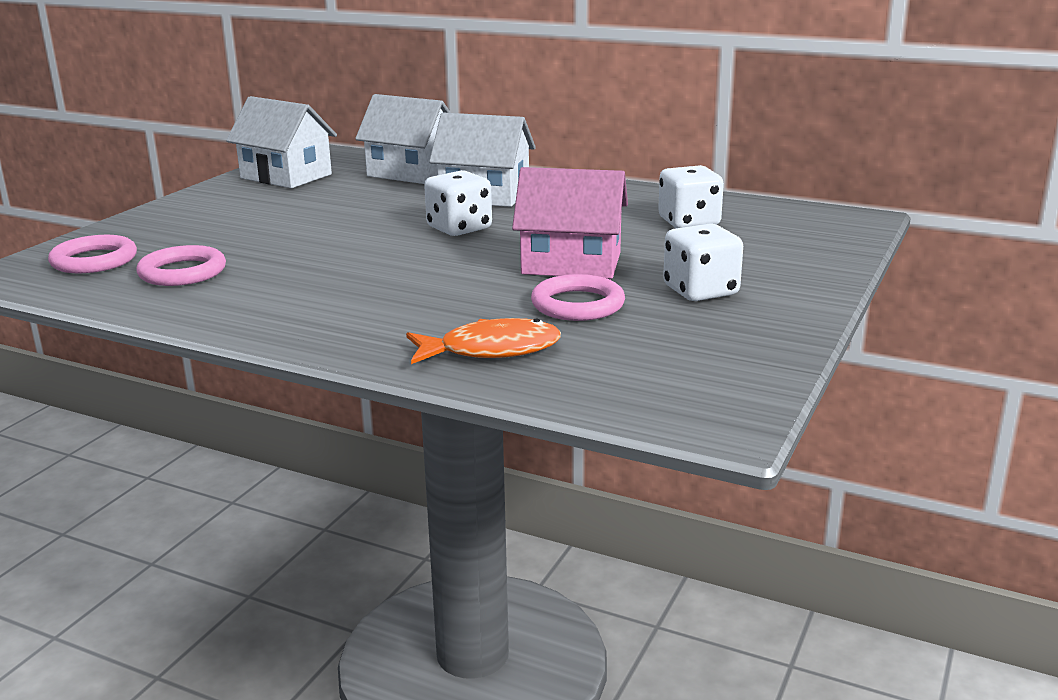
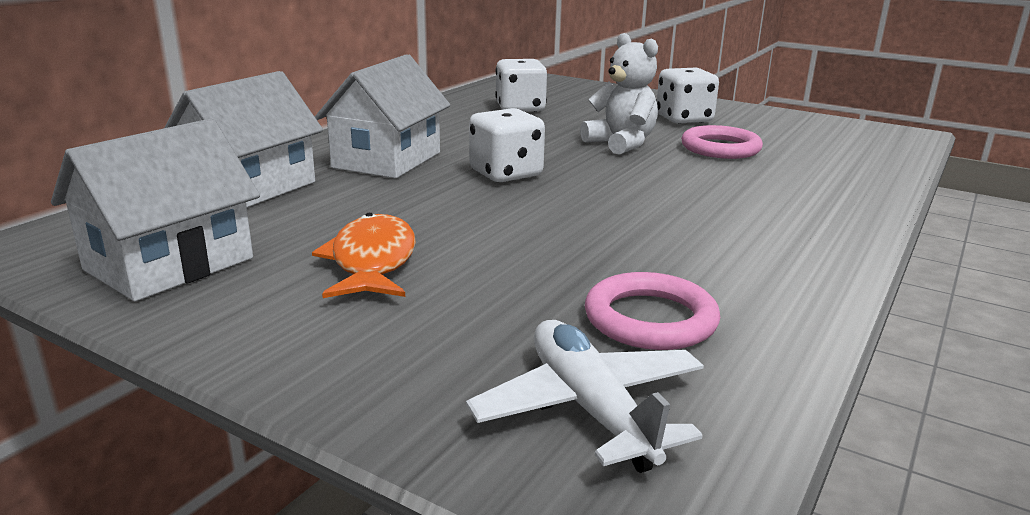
camera: 85 degrees left, 0 degrees up
pink ring [48,235,137,273] -> white plane [466,320,704,473]
orange fish [406,318,561,364] -> orange fish moved to [312,213,416,298]
pink house [512,167,628,279] -> white teddy bear [580,33,658,155]

